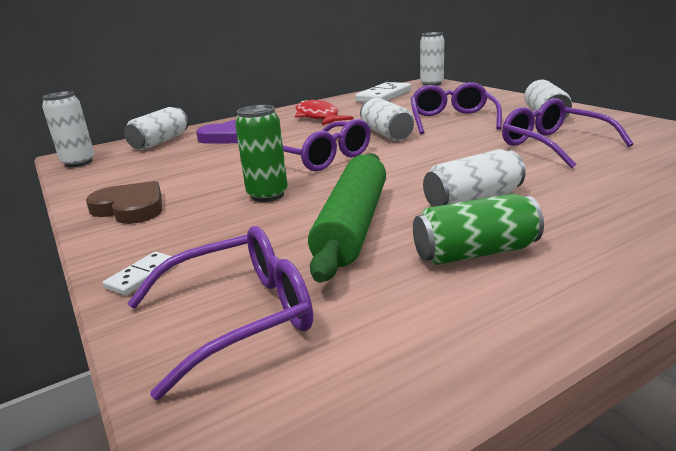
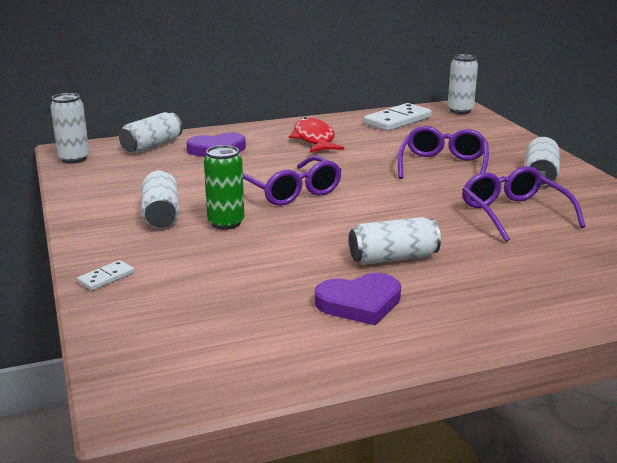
camera: 10 degrees right, 0 degrees up
brown heart [86,181,162,224] -> none
purple glasses [127,226,313,400] -> none
green rolling pin [308,153,386,283] -> none
white can [360,98,414,141] -> white can moved to [141,170,180,228]
green can [413,193,544,265] -> purple heart [315,273,401,325]

